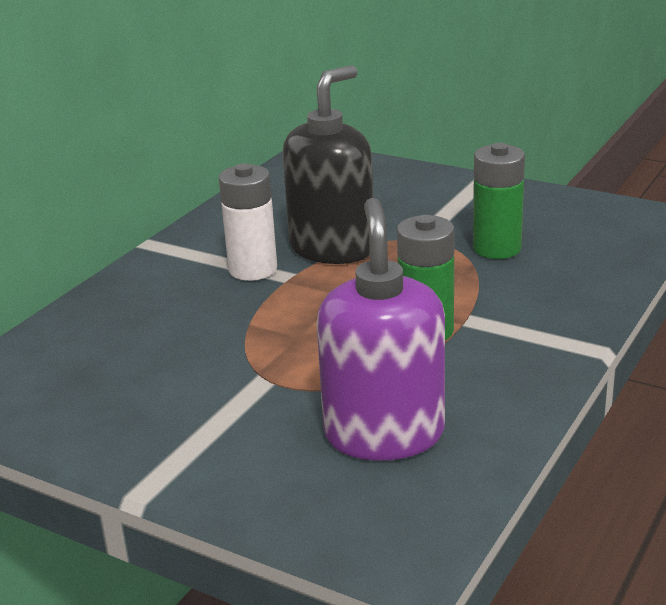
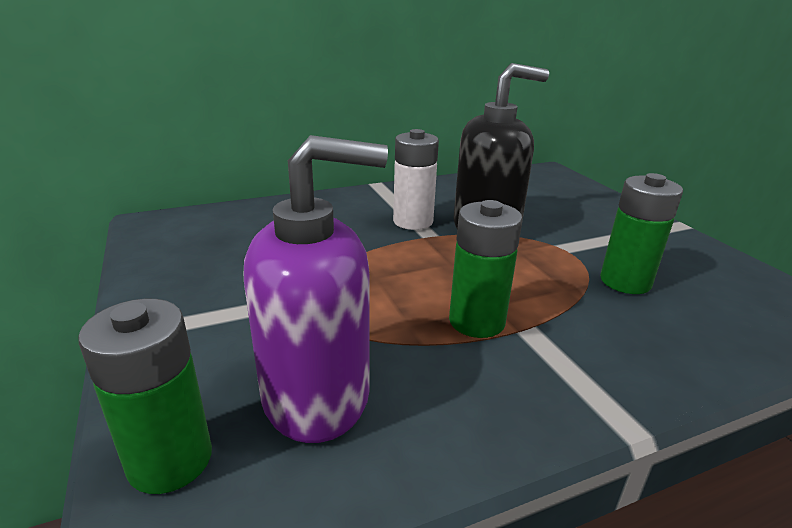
camera: 35 degrees right, 0 degrees up
purple soap dispenser [317,198,445,461] -> purple soap dispenser turned 45 degrees clockwise [244,135,388,443]
none -> green battery [78,299,212,494]

